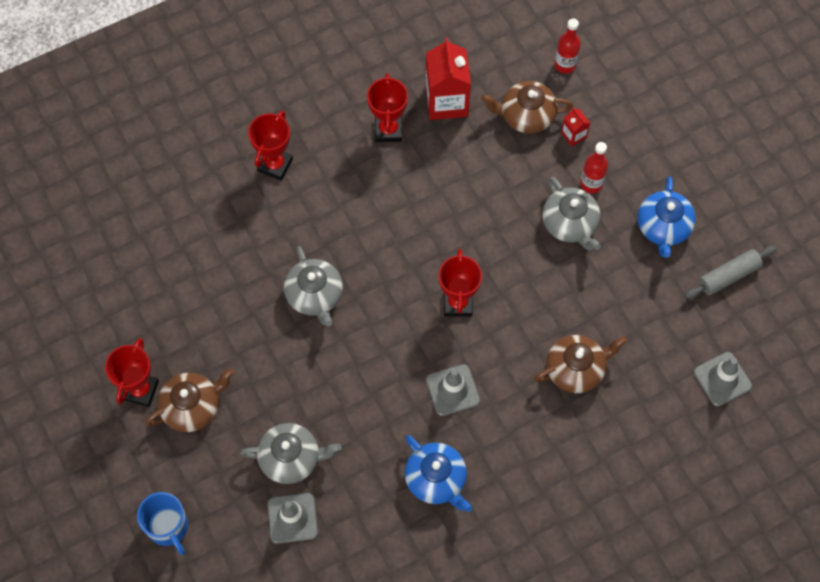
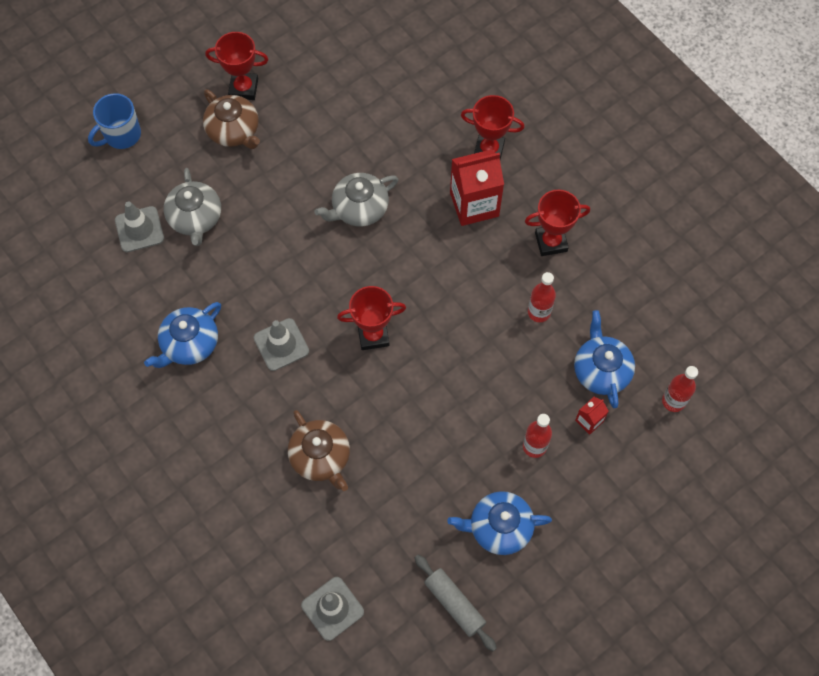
camera: 80 degrees right, 0 degrees up
red carton [425,38,471,120] -> red carton moved to [450,149,504,226]
brown teapot [481,81,573,134] -> blue teapot [574,310,635,408]
grey teapot [542,177,601,251] -> none
none -> red bottle [528,272,556,322]

